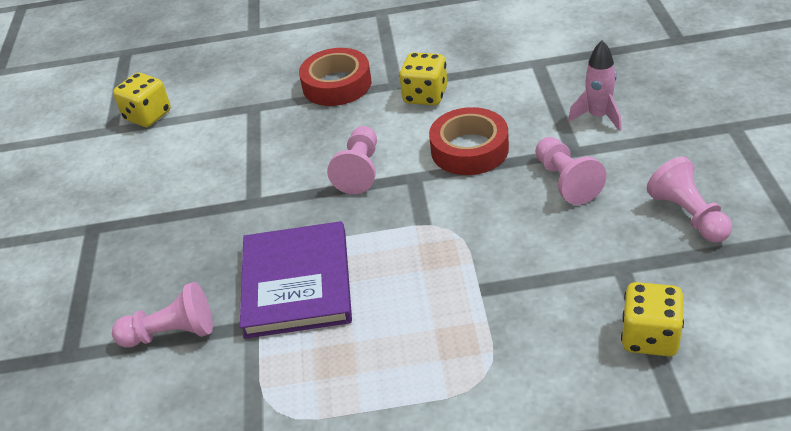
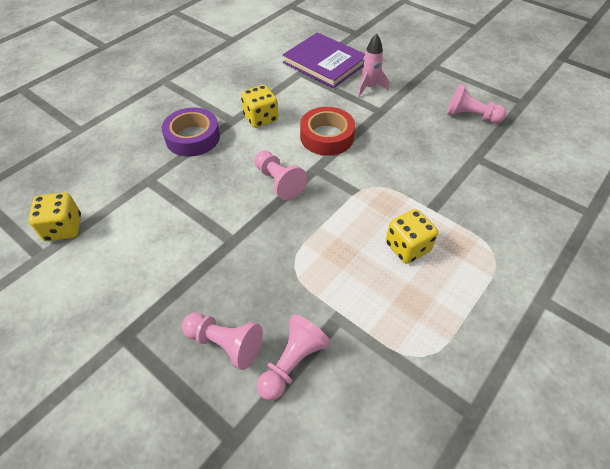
camera: 50 degrees left, 10 degrees up
purple book [240,221,352,339] -> purple book moved to [283,32,365,88]
red tape [299,48,371,106] -> purple tape [162,108,220,156]
pink pawn [535,137,607,205] -> pink pawn moved to [182,313,263,370]
yellow dice [621,282,684,356] -> yellow dice moved to [386,209,438,264]

